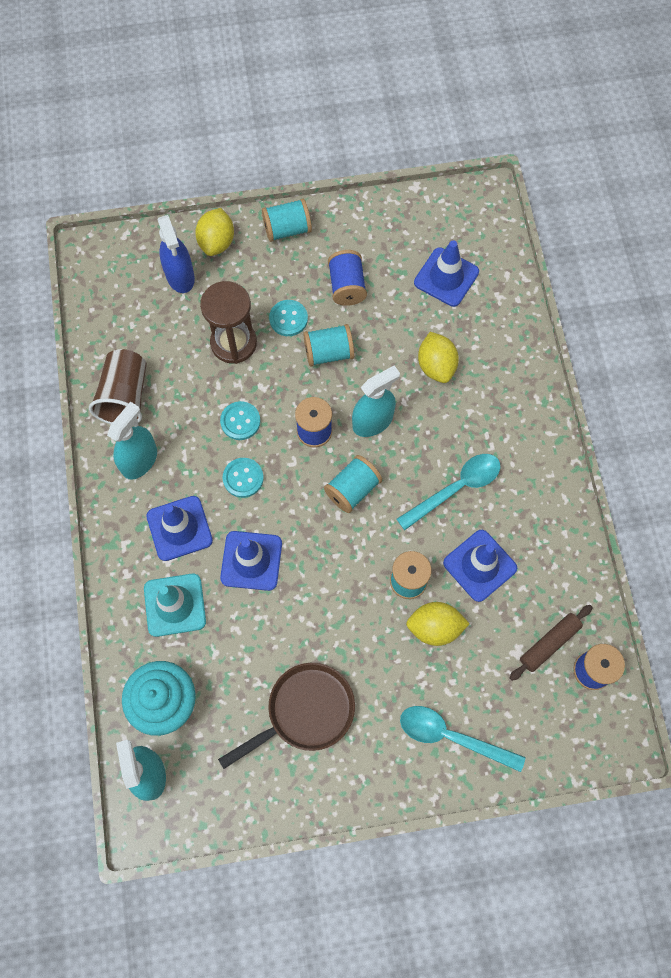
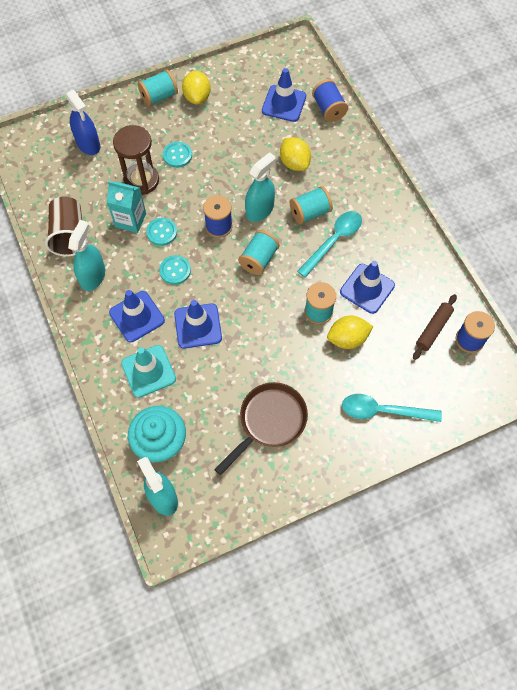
camera: 15 degrees left, 5 degrees down
yellow lemon [195,208,234,256] -> yellow lemon moved to [182,71,211,104]
turquoise spool [303,324,354,366] -> turquoise spool moved to [290,186,333,224]
blue spool [328,250,367,306] -> blue spool moved to [312,79,348,122]
none -> turquoise carton [107,181,146,233]

